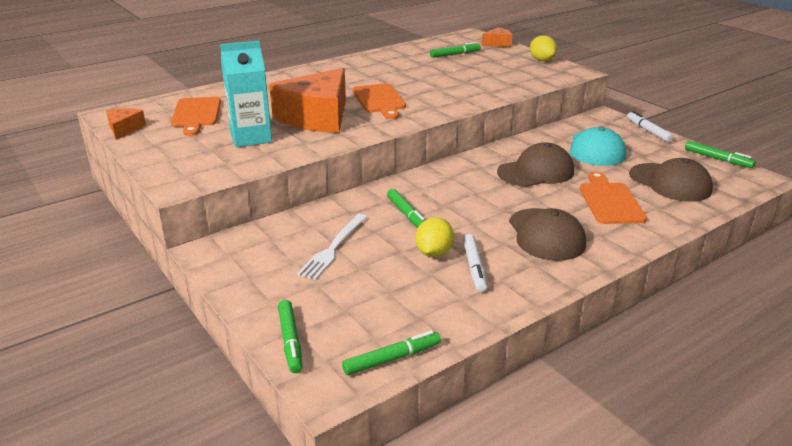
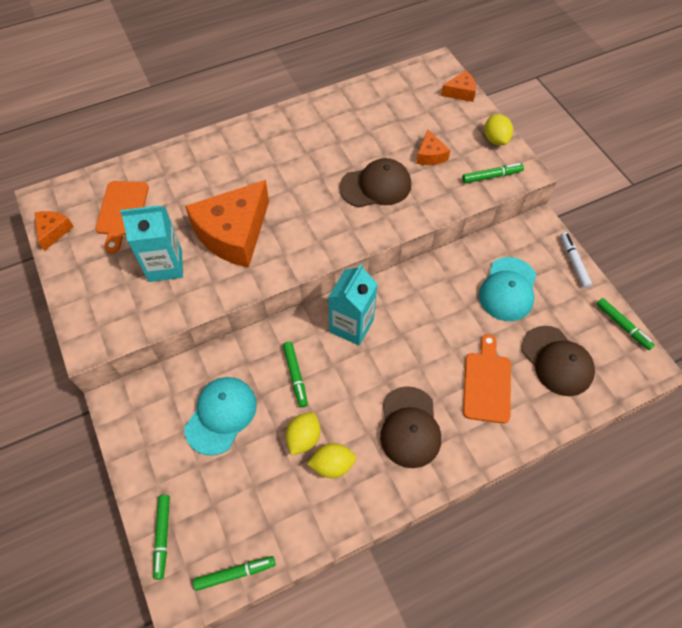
camera: 10 degrees right, 30 degrees up
white fork [297,214,367,280] -> turquoise cap [184,377,257,456]
orange cutting board [352,83,406,119] -> none
green marker [430,42,481,58] -> green marker moved to [462,163,524,183]
white marker [463,234,487,292] -> yellow lemon [307,443,356,478]
brown cap [497,142,574,187] -> brown cap moved to [339,158,411,207]
none -> turquoise carton [328,264,378,346]
none -> orange cheese [416,130,450,165]

